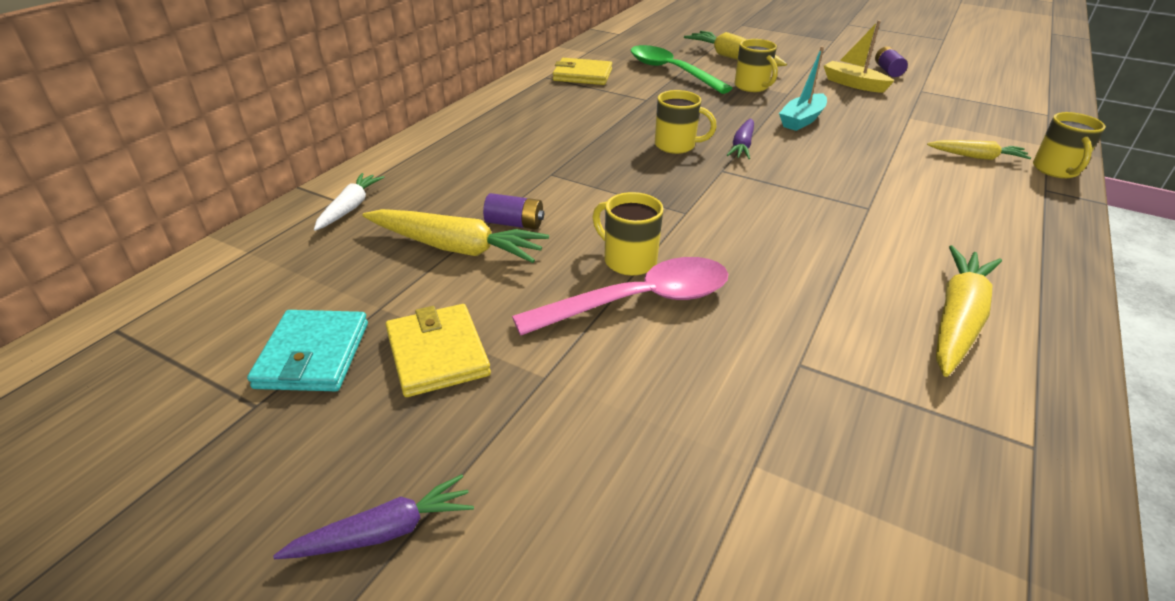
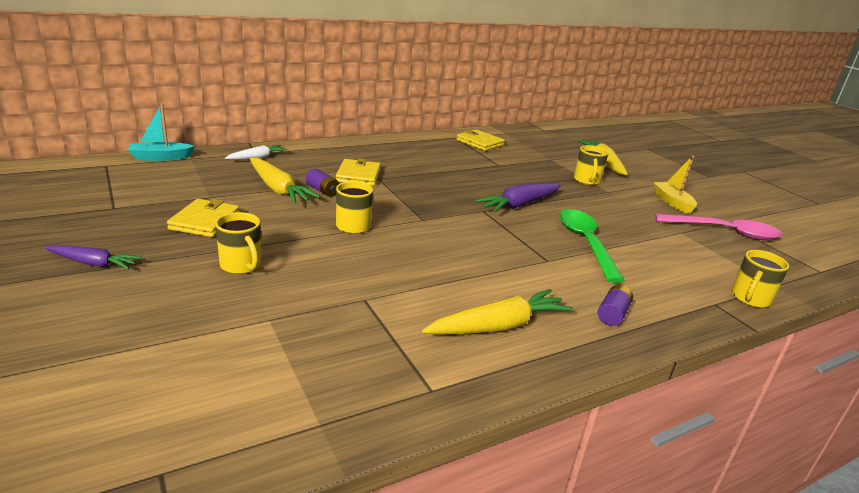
camera: 30 degrees right, 10 degrees down
turquoise wallet [247,310,368,391] -> none
pink spoon [512,257,728,336] -> pink spoon moved to [655,214,782,240]
green spoon [631,45,733,94] -> green spoon moved to [559,209,625,283]
yellow mug [655,90,717,154] -> yellow mug moved to [215,212,261,274]
purple carrot [727,118,754,159] -> purple carrot [475,183,561,213], size x1.63
turquoise boat [779,46,827,131] -> turquoise boat moved to [128,103,195,161]
purple battery [875,46,908,77] -> purple battery moved to [597,285,633,326]
yellow carrot [927,140,1031,160] -> none
none -> yellow wallet [336,158,381,186]

